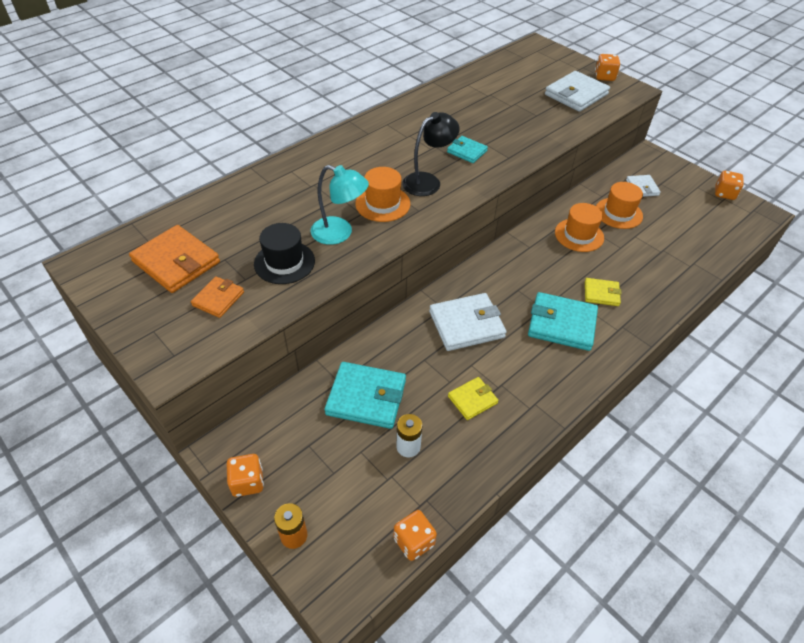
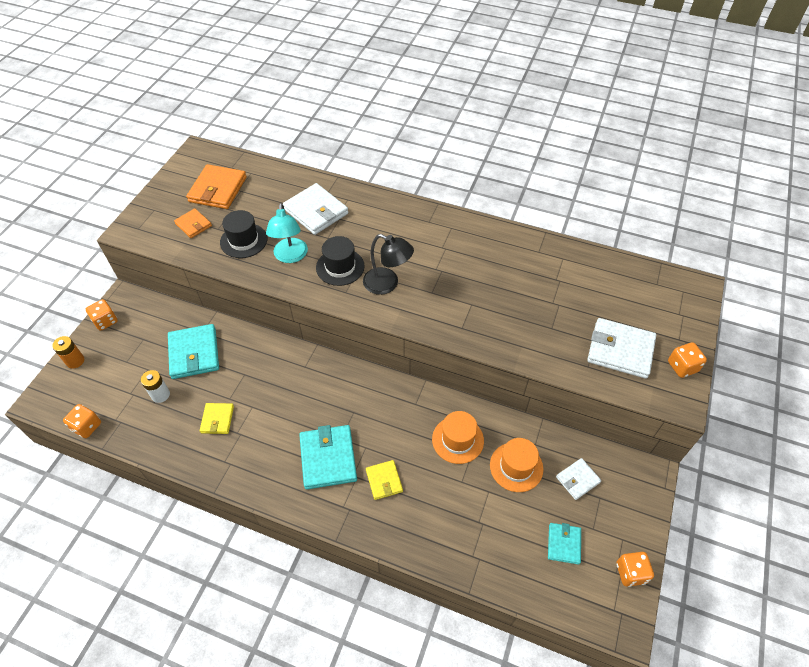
camera: 65 degrees right, 5 degrees up
orange wallet [191,276,244,318] -> orange wallet turned 45 degrees clockwise [174,208,212,238]
orange hat [355,167,410,222] -> black hat [316,236,365,286]
white wallet [429,293,507,351] -> white wallet moved to [283,183,348,235]
turquoise wallet [447,136,488,163] -> turquoise wallet moved to [548,523,581,565]
yellow wallet [448,377,499,420] -> yellow wallet turned 60 degrees clockwise [200,403,234,434]

